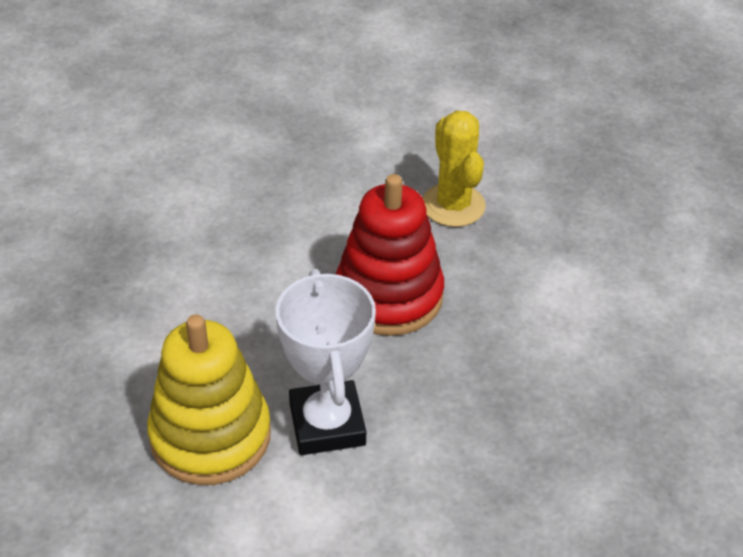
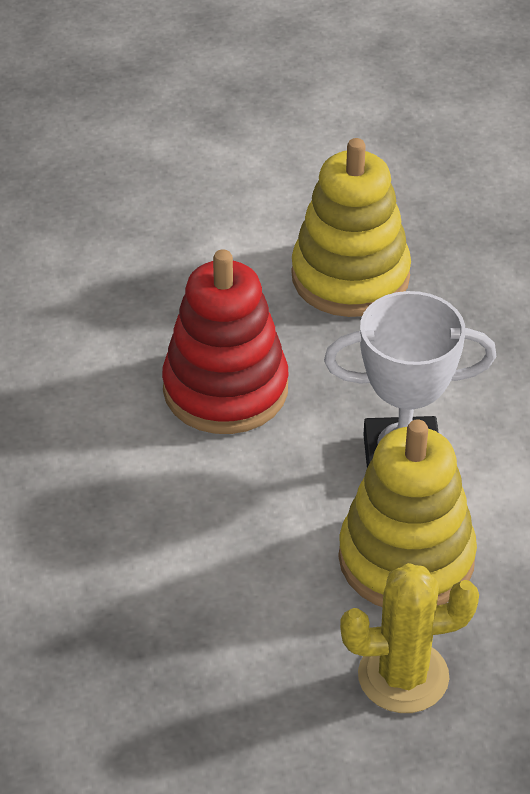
camera: 80 degrees left, 0 degrees up
yellow cactus [423,110,486,227] -> yellow cactus moved to [340,563,479,713]
none -> yellow stacking toy [291,138,411,317]

